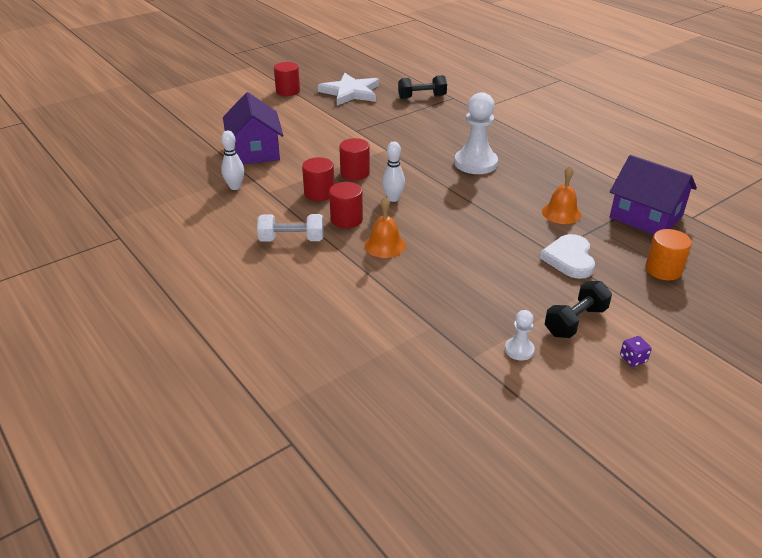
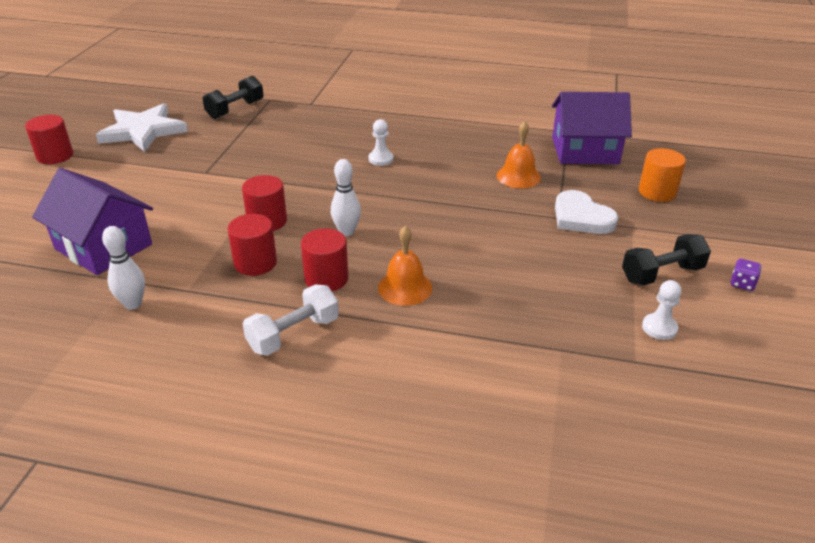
camera: 40 degrees left, 0 degrees up
white pawn [454,92,498,174] -> white pawn [368,119,393,166], size x0.48
black dumbbell [545,281,612,338] -> black dumbbell turned 60 degrees clockwise [622,234,711,285]

